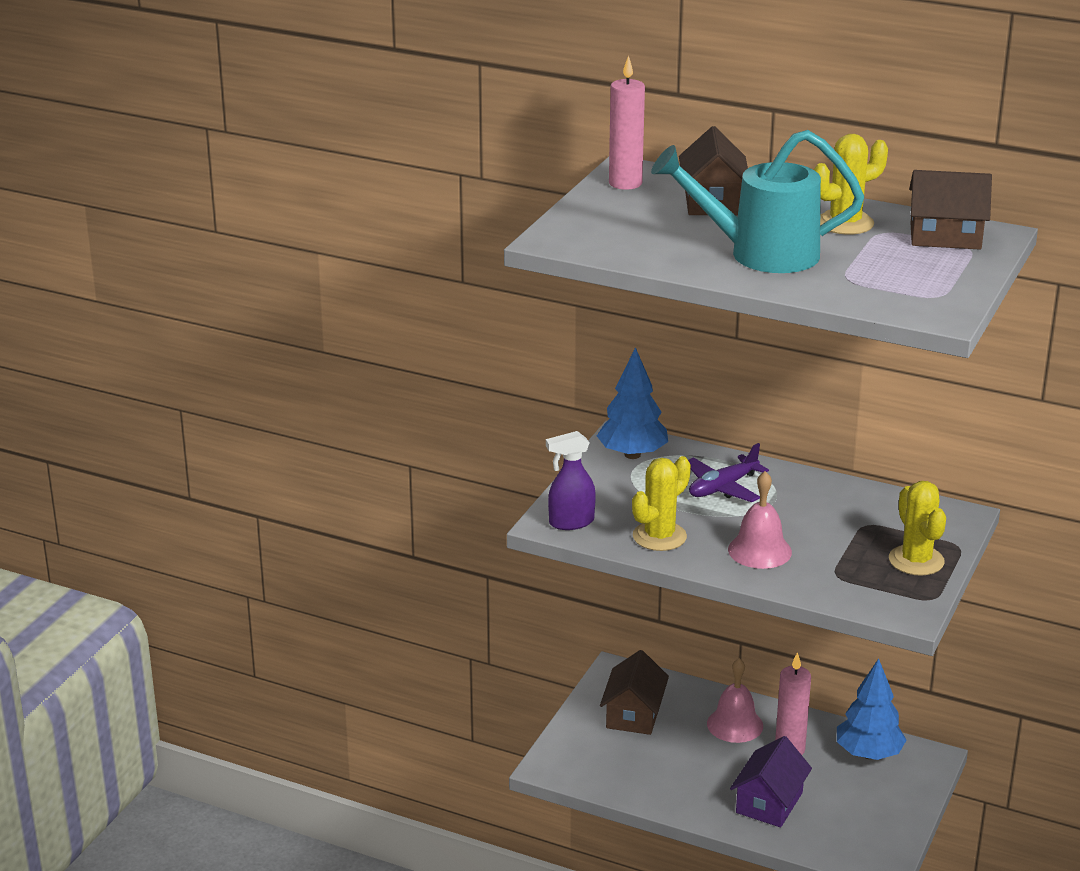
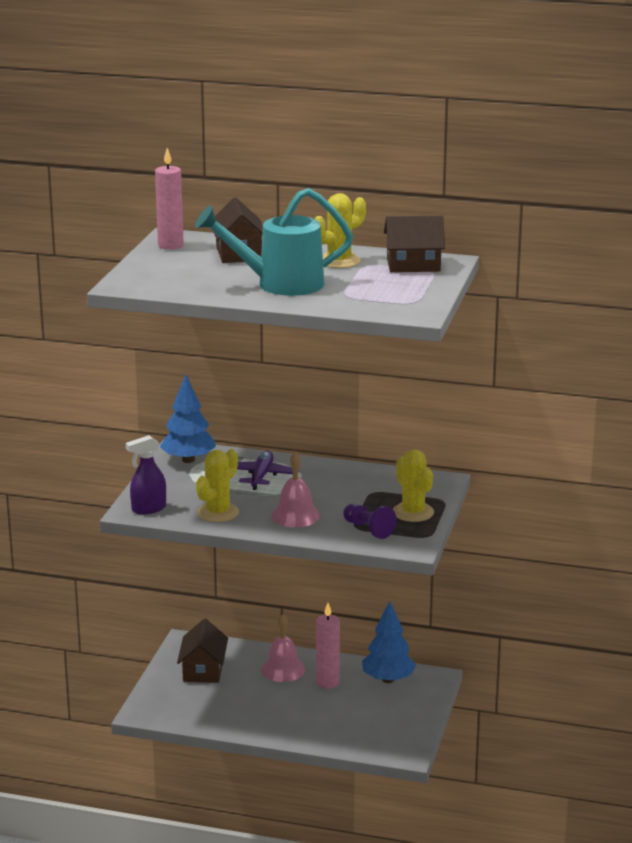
camera: 10 degrees left, 5 degrees down
purple plane [688,443,769,502] -> purple plane turned 150 degrees clockwise [237,450,299,490]
purple house [730,736,812,827] -> none
none -> purple pawn [343,504,396,539]

